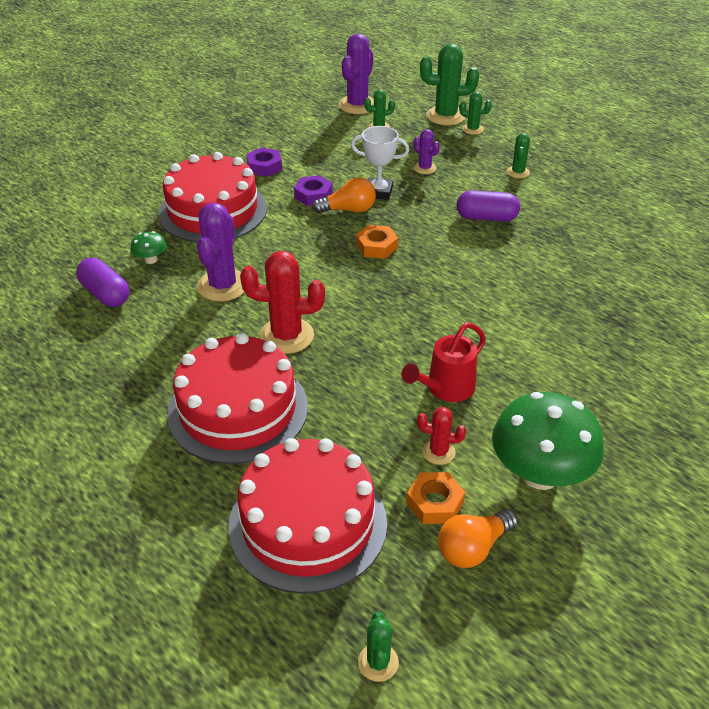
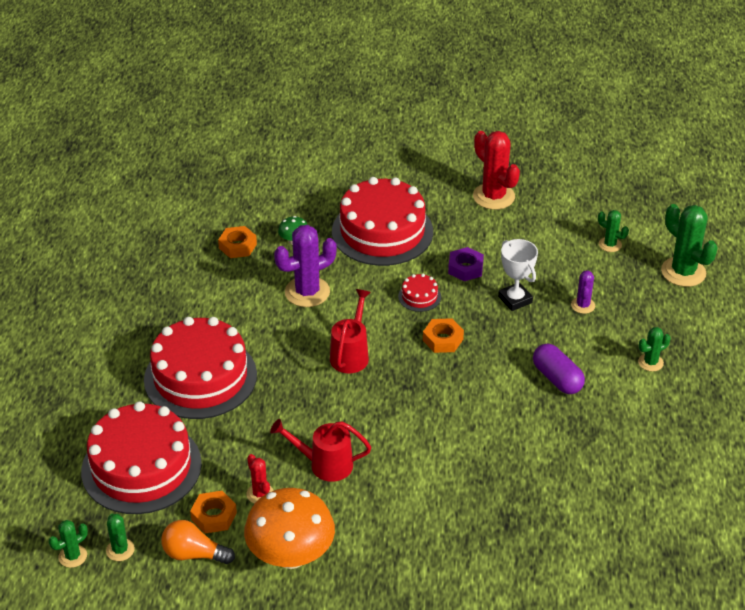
camera: 50 degrees right, 0 degrees up
purple capsule [76,258,130,307] -> orange nut [218,226,257,258]
red cactus [240,251,325,354] -> red cactus moved to [473,131,520,210]
purple nut [246,148,282,177] -> none
orange light bulb [312,177,376,213] -> none
purple cactus [338,34,374,114] -> none
green cactus [459,92,492,135] -> green cactus moved to [106,514,135,561]
green mushroom [492,392,604,490] -> orange mushroom [244,488,335,569]
none -> red watering can [330,289,371,373]
none -> red cake [398,274,441,312]

